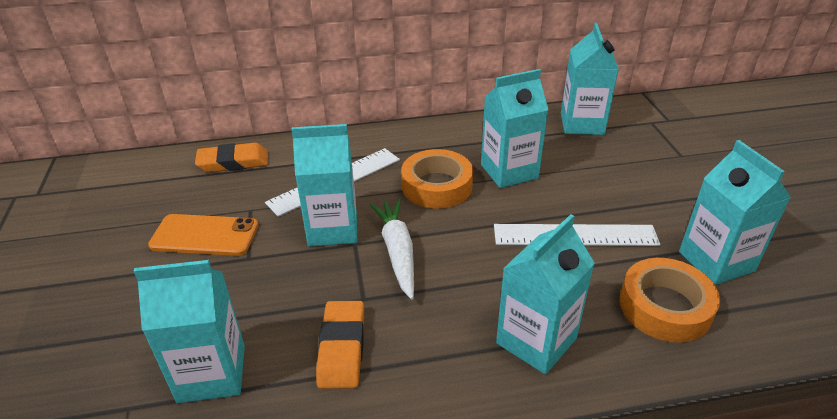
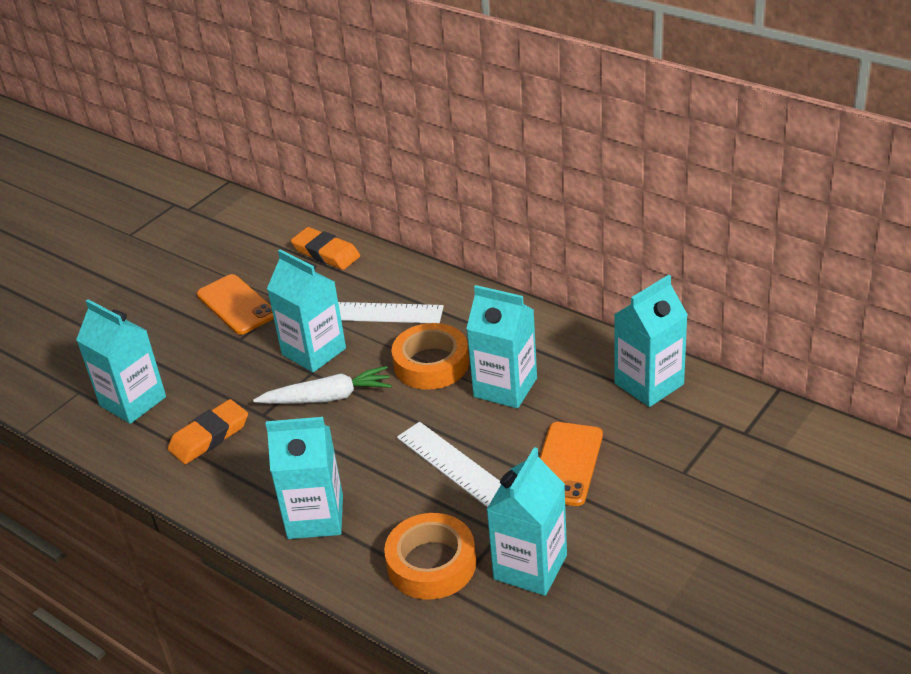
camera: 50 degrees right, 0 degrees up
white carrot [370,199,414,299] -> white carrot turned 45 degrees clockwise [253,366,392,404]
none -> orange phone [540,422,603,506]

